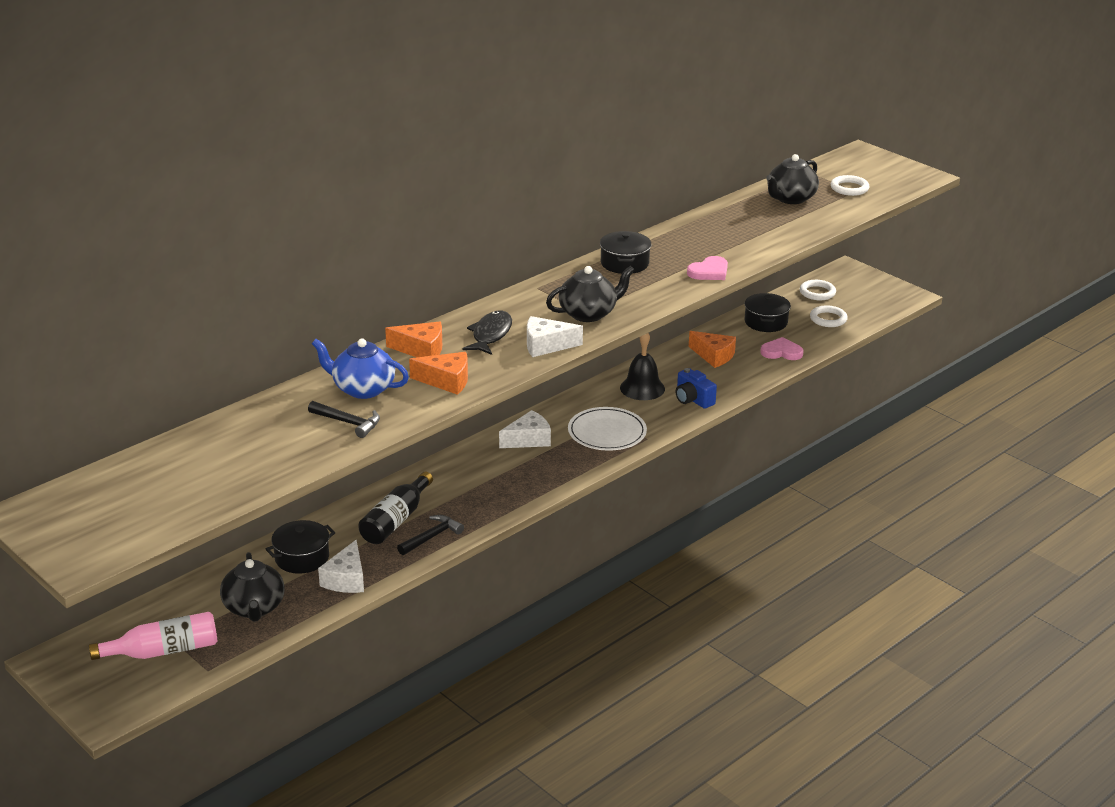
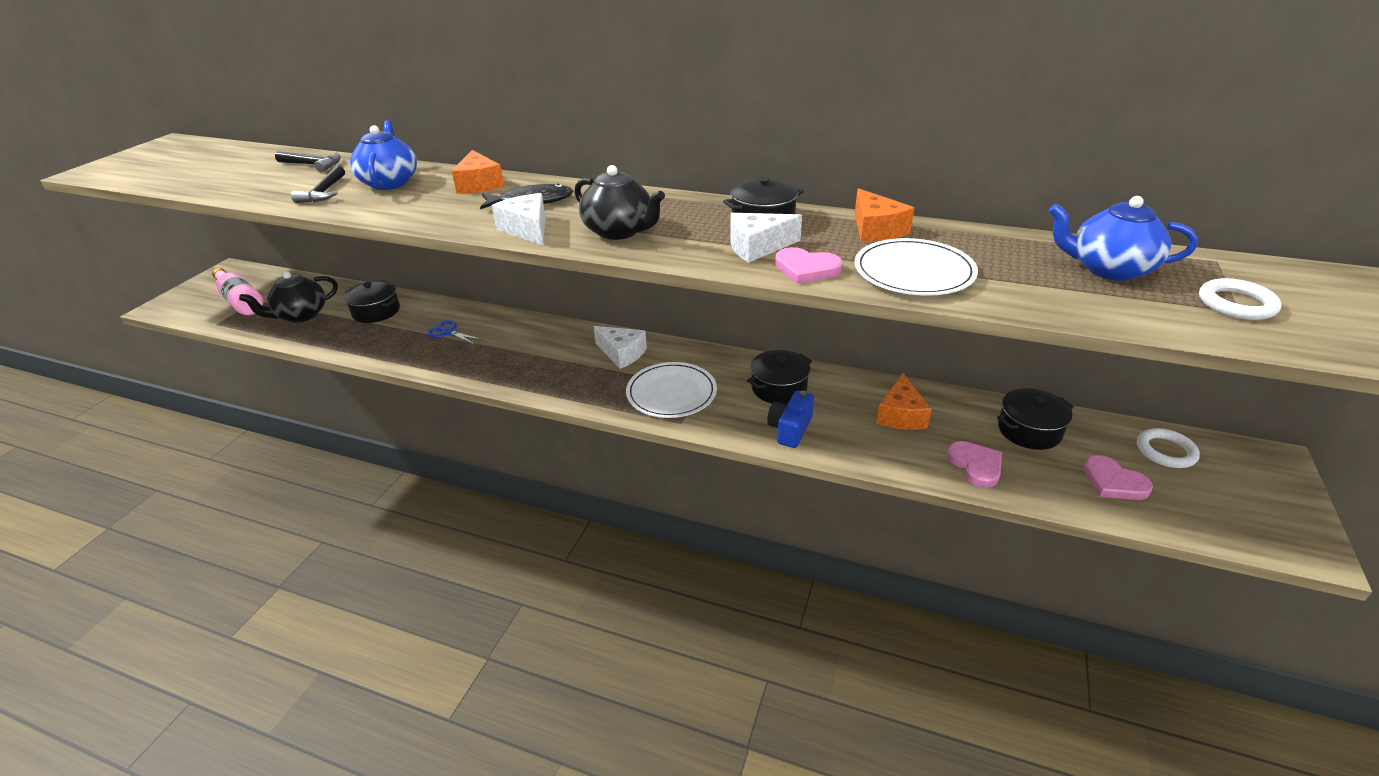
camera: 65 degrees right, 5 degrees up
white cheese [318,540,364,593] -> white cheese moved to [731,213,802,262]
black bottle [358,472,433,544] -> blue scissors [427,320,483,345]
black hammer [397,515,464,555] -> black hammer moved to [275,151,341,172]
orange cheese [409,352,468,395] -> orange cheese moved to [855,188,914,242]
black bell [620,333,665,400] -> black pot [747,350,812,404]
black teapot [766,154,819,204] -> blue teapot [1049,196,1198,281]
white ring [810,305,848,327] -> pink heart [1084,455,1153,500]
none -> white plate [855,238,978,296]

